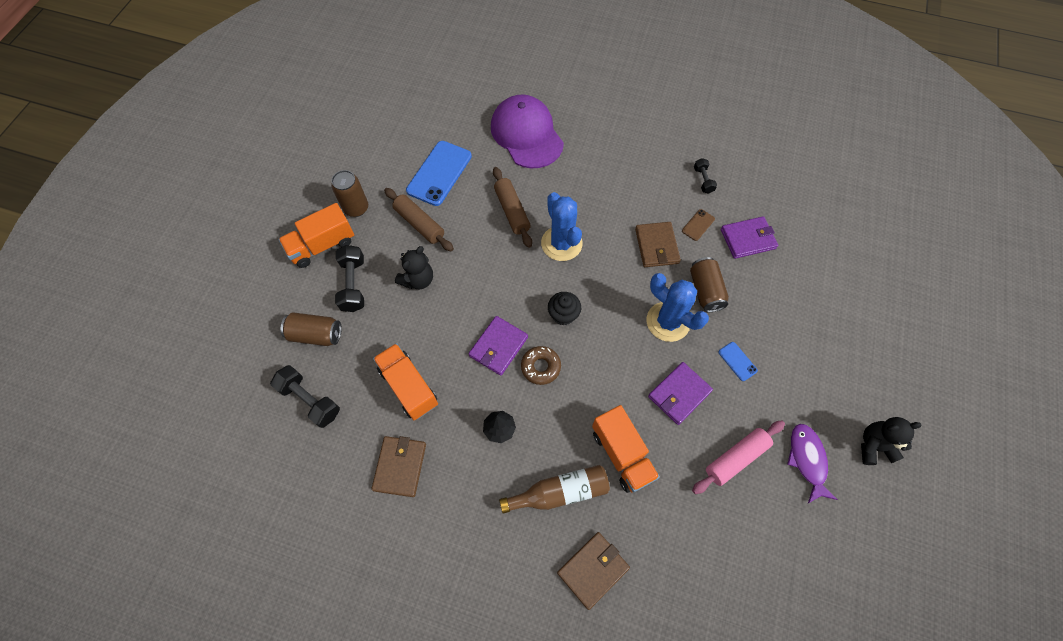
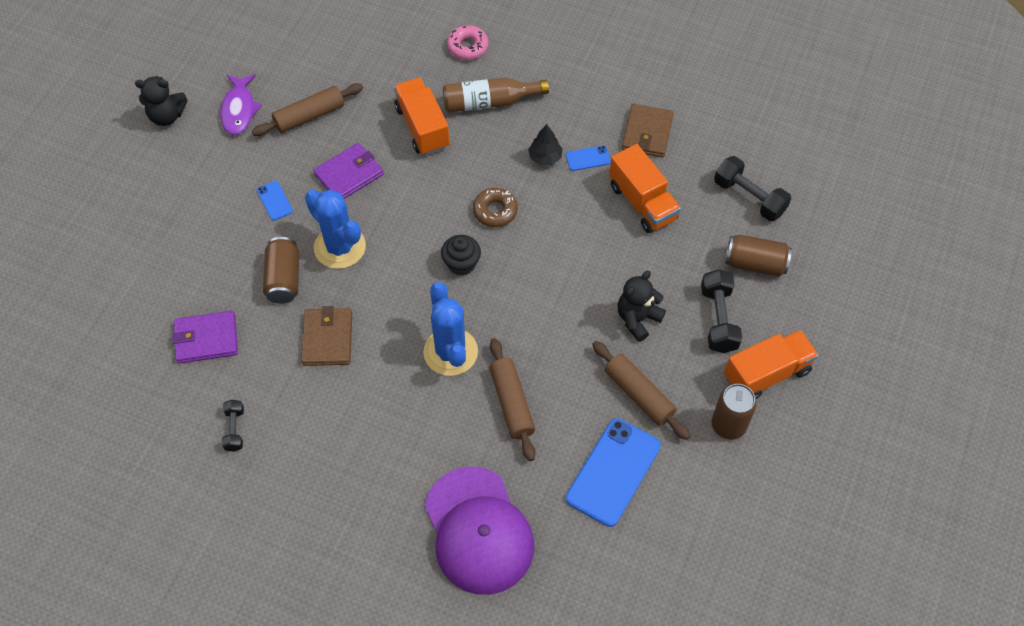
camera: 175 degrees left, 5 degrees down
purple wallet [469,316,528,376] -> none
brown wallet [557,532,630,610] -> pink donut [447,25,488,60]
brown phone [682,209,715,241] -> none
pink rolling pin [692,420,785,494] -> brown rolling pin [252,83,363,136]
none -> blue phone [566,145,611,171]

